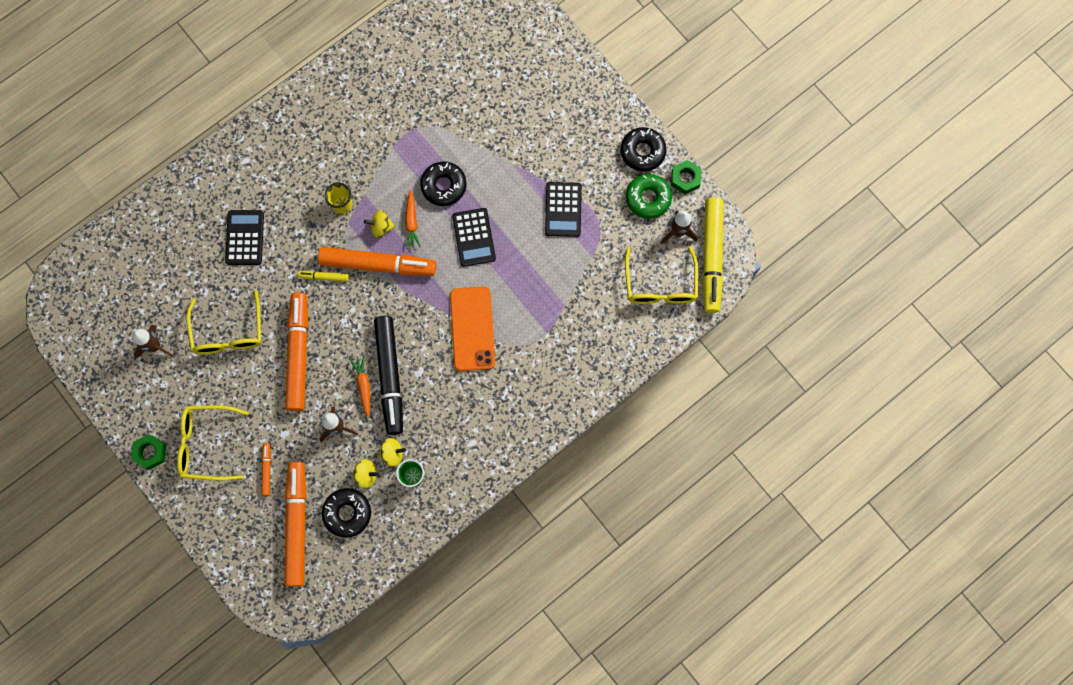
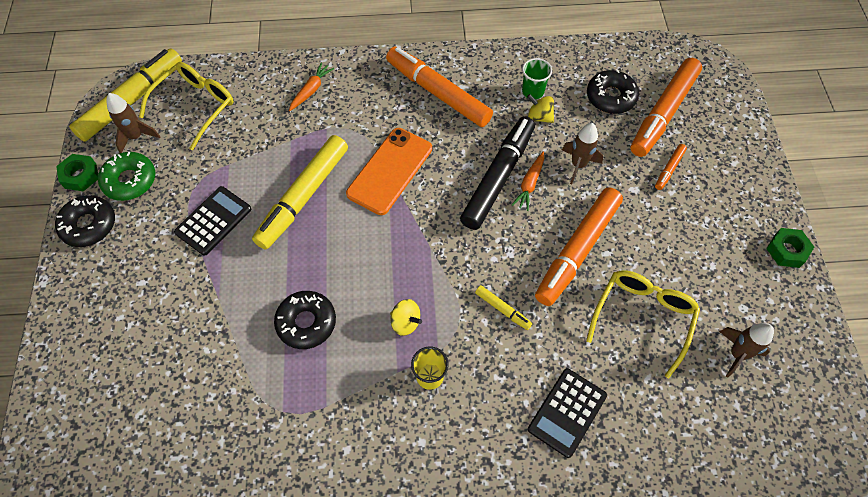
camera: 145 degrees left, 15 degrees down
yellow glasses [177,405,249,481] -> none
orange marker [318,247,436,276] -> orange marker moved to [386,47,493,127]
yellow spinning top [352,459,379,489] -> none
orange carrot [405,190,421,248] -> orange carrot moved to [289,62,334,111]
black calculator [452,208,496,267] -> none
none -> yellow marker [252,135,348,250]

